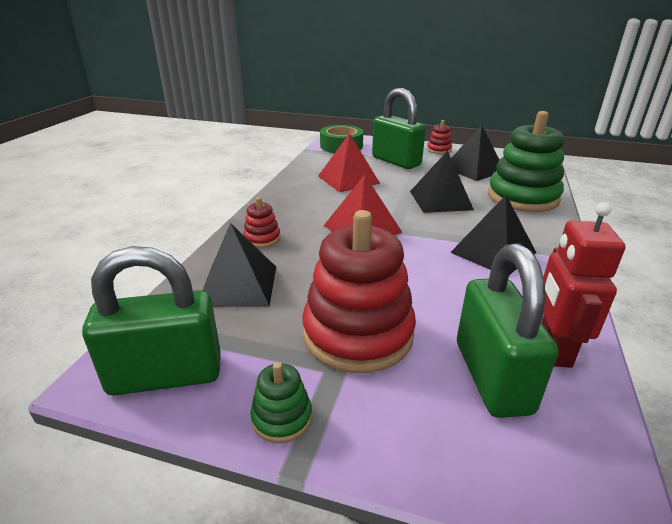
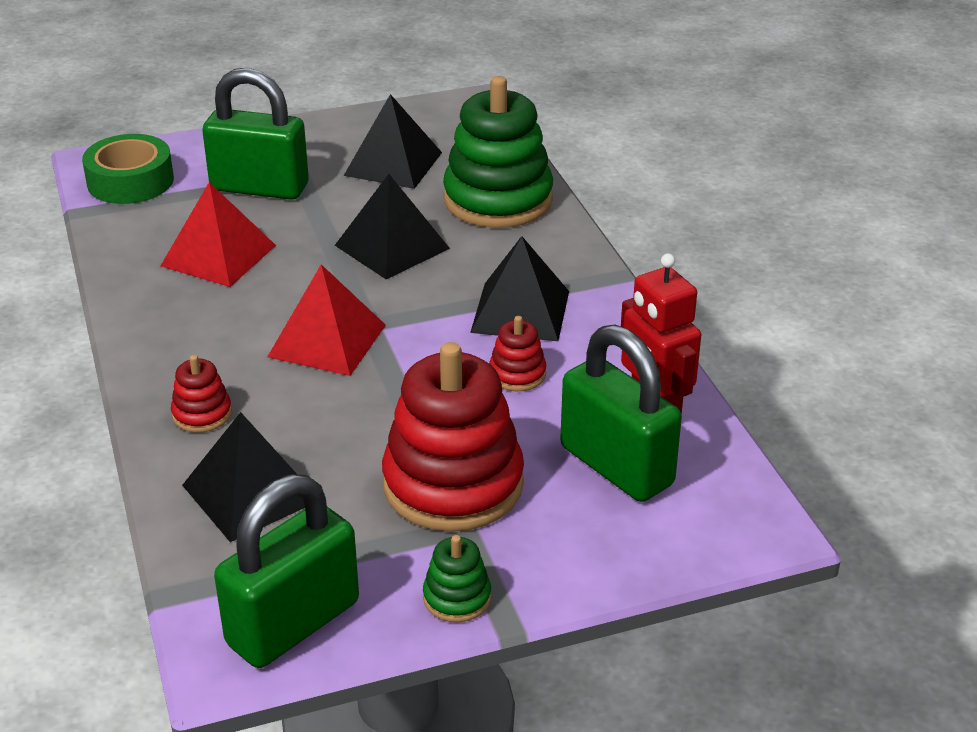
camera: 35 degrees left, 5 degrees up
red stacking toy [427,120,452,154] -> red stacking toy moved to [489,316,546,391]

